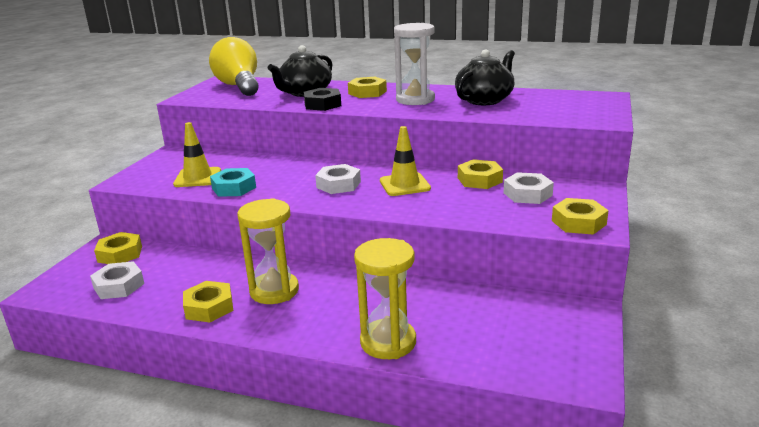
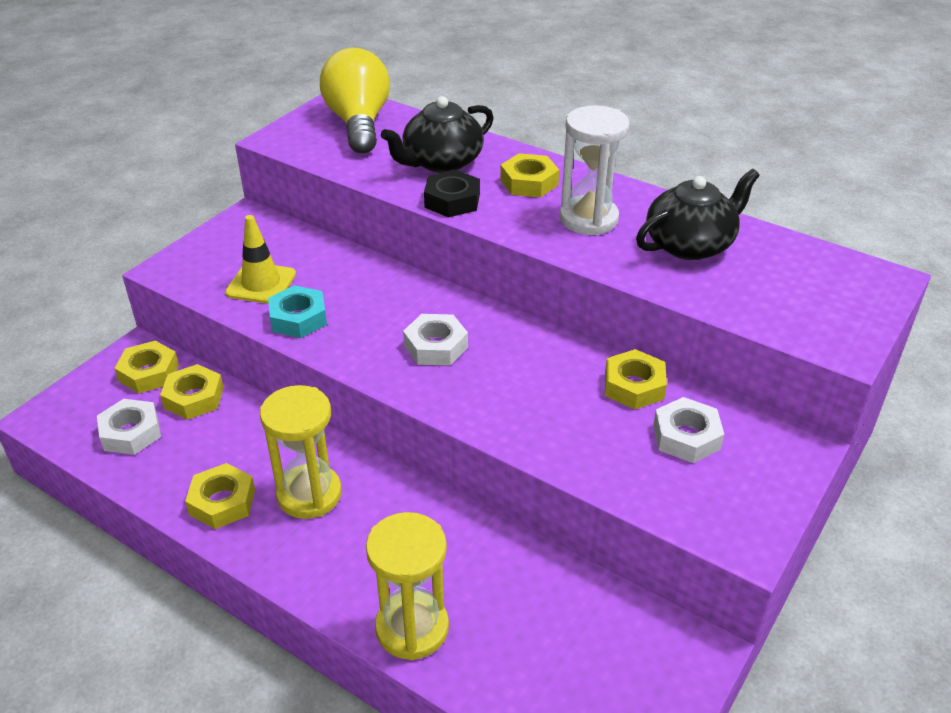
camera: 15 degrees right, 15 degrees up
yellow traffic cone [380,126,431,196] -> none
yellow nut [552,198,609,235] -> yellow nut moved to [160,364,224,420]

